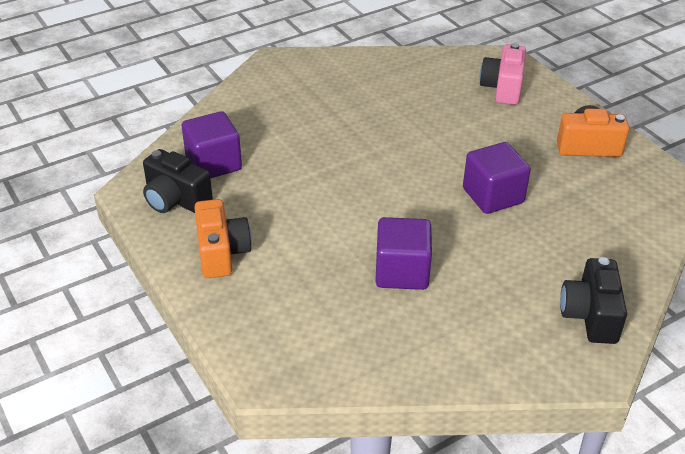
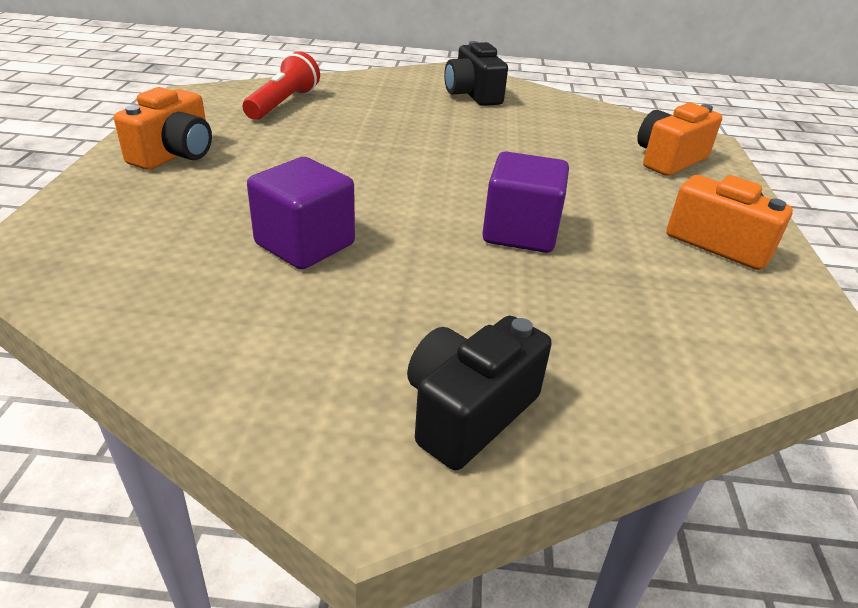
camera: 35 degrees right, 5 degrees down
black camera [143,149,213,213] -> black camera moved to [444,41,508,106]
purple cube [182,111,242,178] -> red flashlight [243,51,320,120]
pink camera [480,43,526,105] -> orange camera [637,103,722,176]

